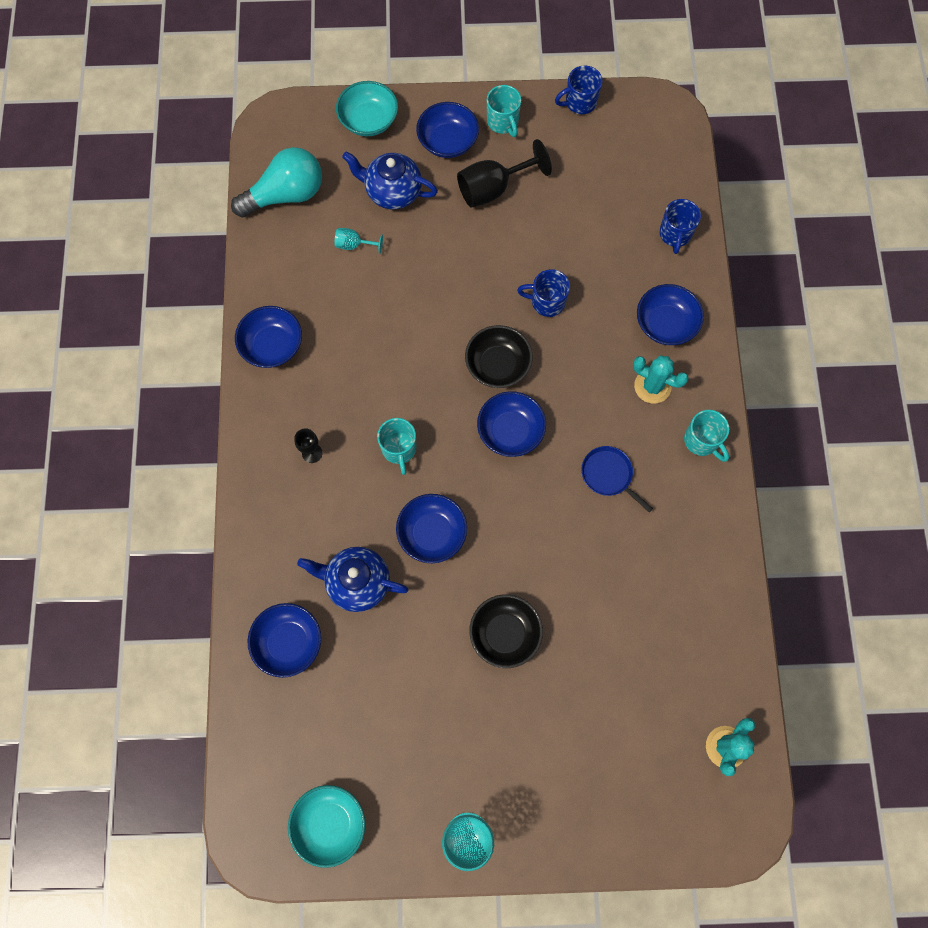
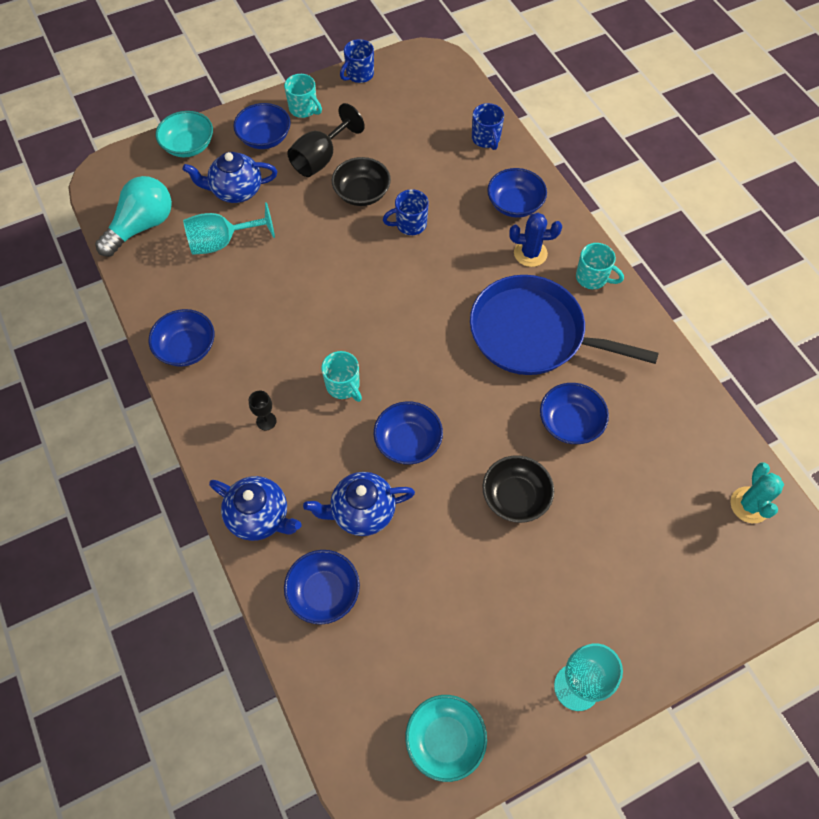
camera: 25 degrees left, 10 degrees down
turquoise goblet [334,228,383,254] -> turquoise goblet [183,202,275,255], size x1.94
black bowl [465,325,533,388] -> black bowl moved to [332,157,391,206]
blue bowl [477,391,546,457] -> blue bowl moved to [540,383,609,444]
blue pan [581,446,653,512] -> blue pan [470,275,659,375], size x2.38
turquoise cactus [633,356,689,404] -> blue cactus [509,213,562,267]
none -> blue teapot [209,476,302,541]

